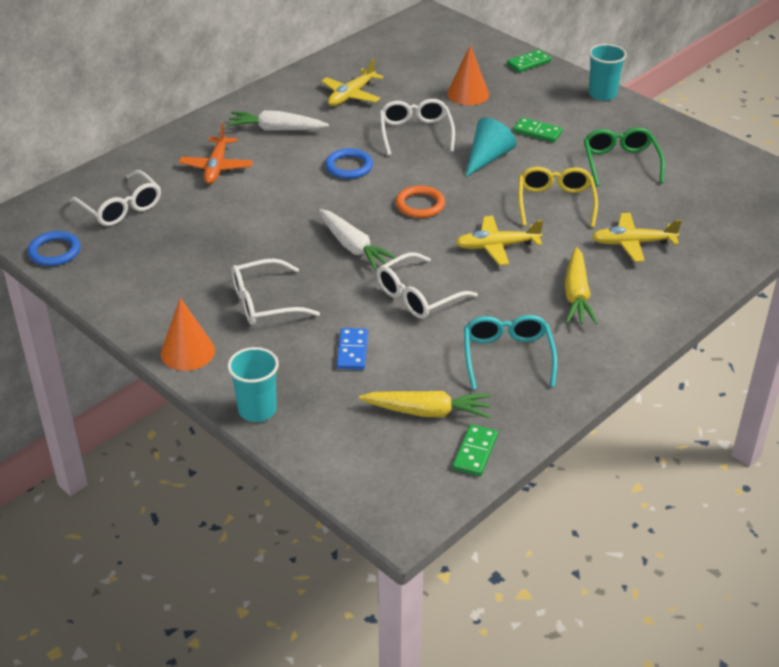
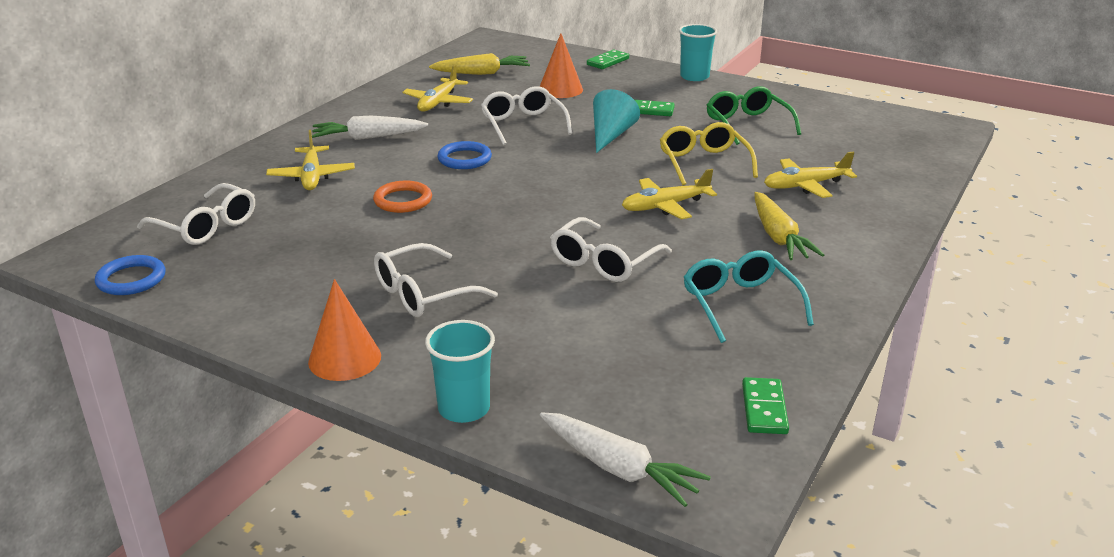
camera: 15 degrees left, 10 degrees down
orange plane [179,123,253,184] -> yellow plane [266,130,355,190]
white carrot [319,209,397,271] -> white carrot moved to [540,412,711,507]
blue domino [337,328,368,370] -> none
yellow carrot [359,391,491,419] -> yellow carrot moved to [429,53,530,75]
orange ring [396,186,445,218] -> orange ring moved to [373,180,432,213]

